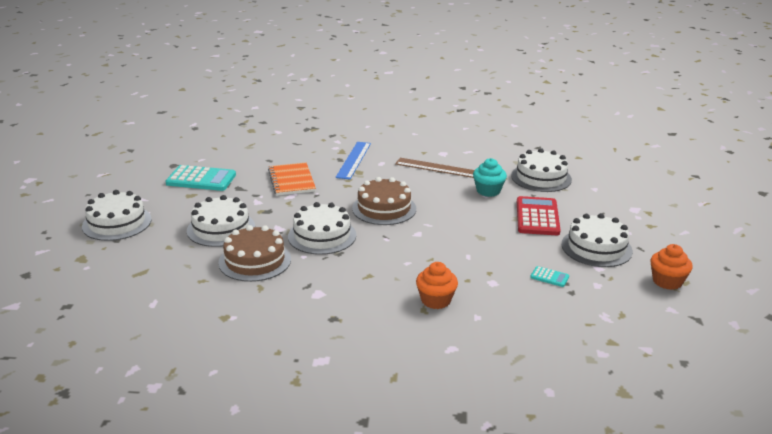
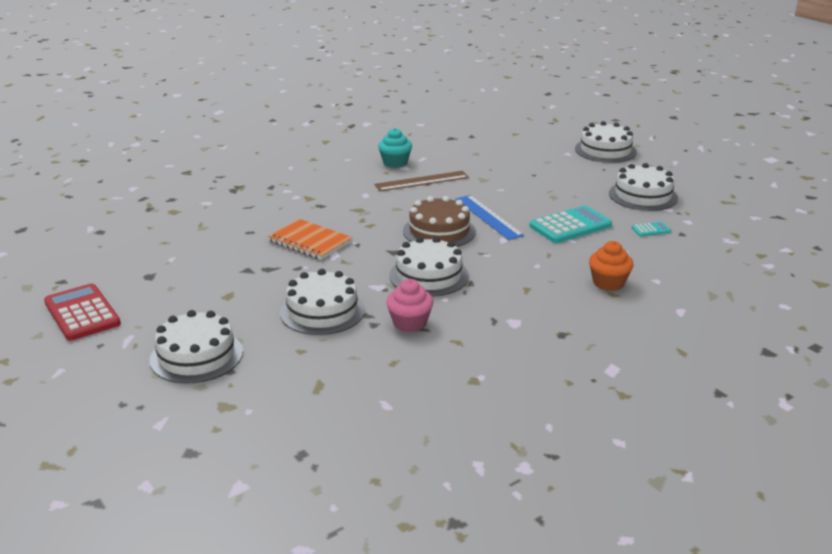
camera: 40 degrees left, 0 degrees up
turquoise calculator [166,165,236,191] -> turquoise calculator moved to [529,206,612,243]
brown cake [219,225,291,282] -> pink cupcake [386,279,433,332]
blue ruler [336,142,371,180] -> blue ruler moved to [456,195,524,240]
turquoise cupcake [473,158,507,197] -> turquoise cupcake moved to [378,128,412,168]
white cake [511,148,572,192] -> white cake moved to [575,121,637,163]
red calculator [517,196,561,235] -> red calculator moved to [44,284,121,341]
orange cupcake [650,244,693,290] -> none

